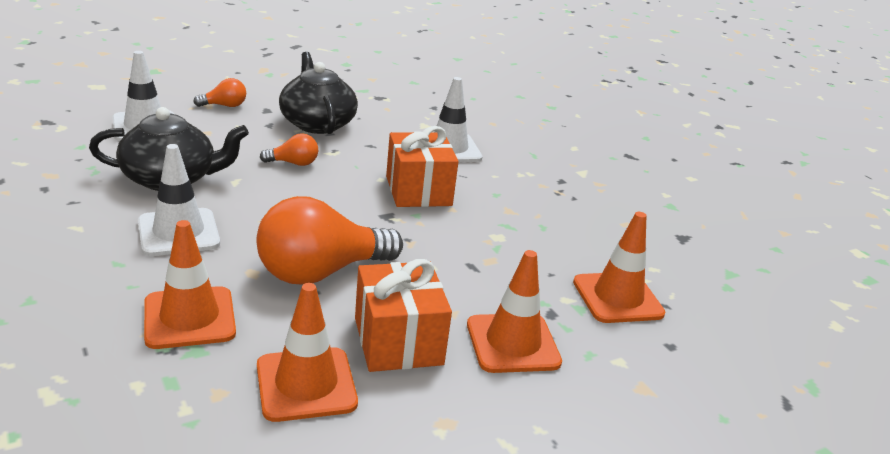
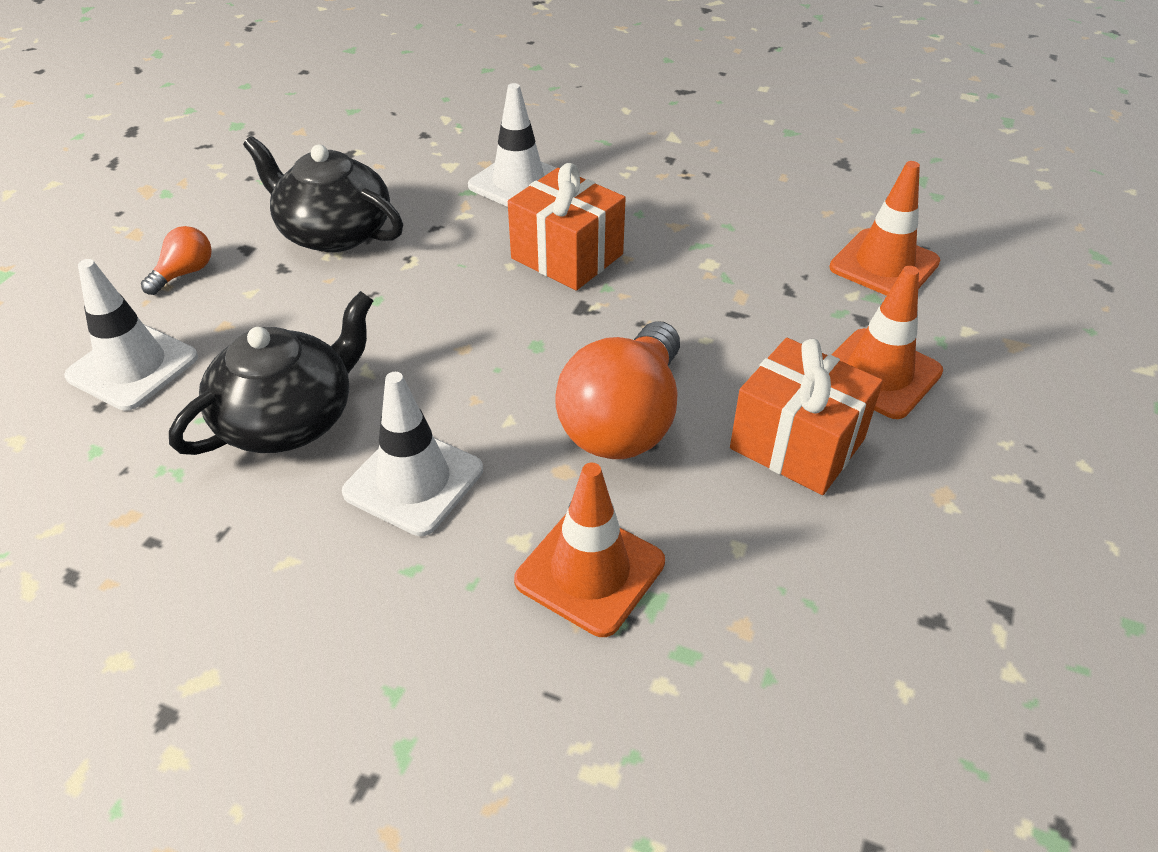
camera: 35 degrees left, 15 degrees up
orange traffic cone [257,283,358,422] -> none
orange light bulb [260,133,318,166] -> none

